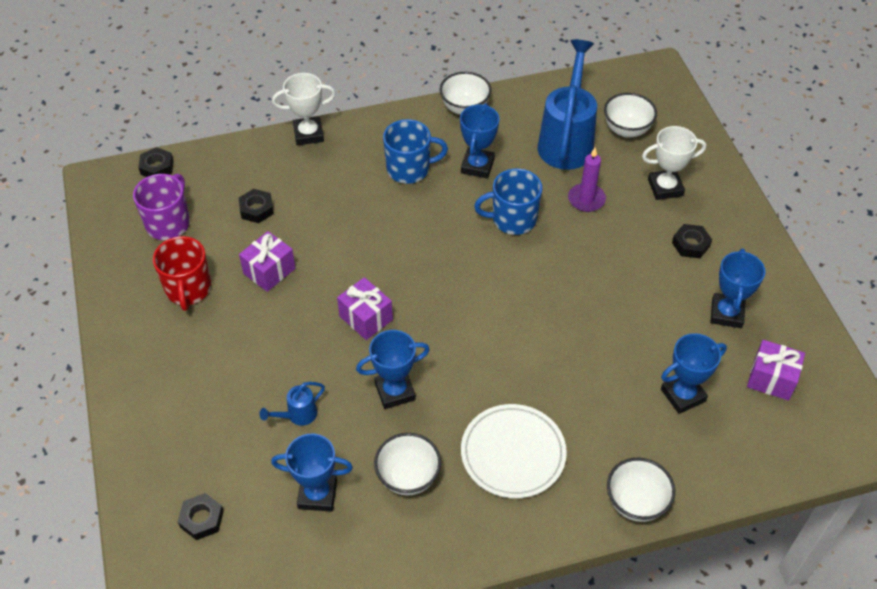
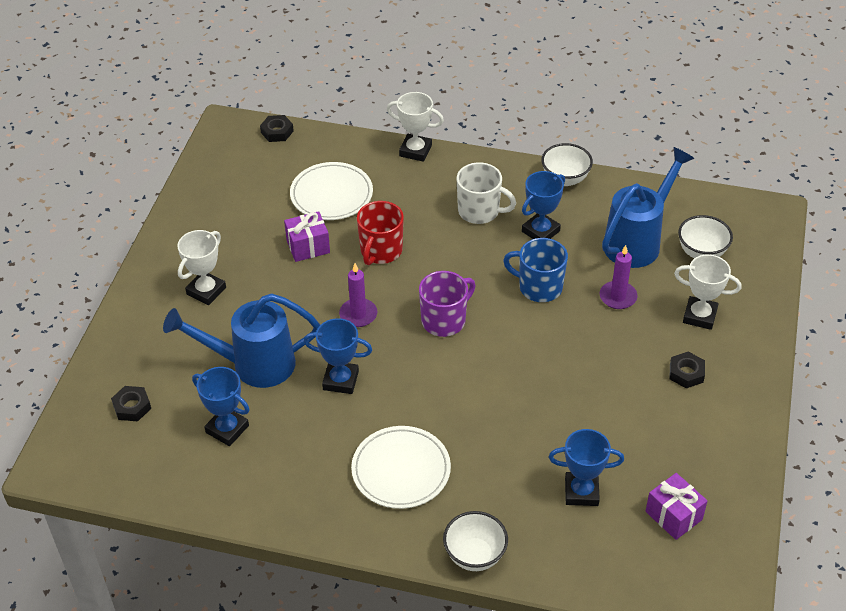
camera: 30 degrees right, 5 degrees down
purple mug [133,174,190,240] -> purple mug moved to [419,271,476,337]
red mug [153,236,211,311] -> red mug moved to [357,201,404,265]
black nut [239,189,274,223] -> white plate [290,162,373,220]
blue watering can [260,382,325,426] -> blue watering can [163,293,320,388], size x2.30
purple gift [337,277,393,340] -> purple candle [339,263,377,327]
white bowl [374,433,441,495] -> none
blue mug [383,119,448,184] -> white mug [457,162,516,224]
blue trophy [710,249,766,328] -> none
none -> white trophy [177,230,226,305]

